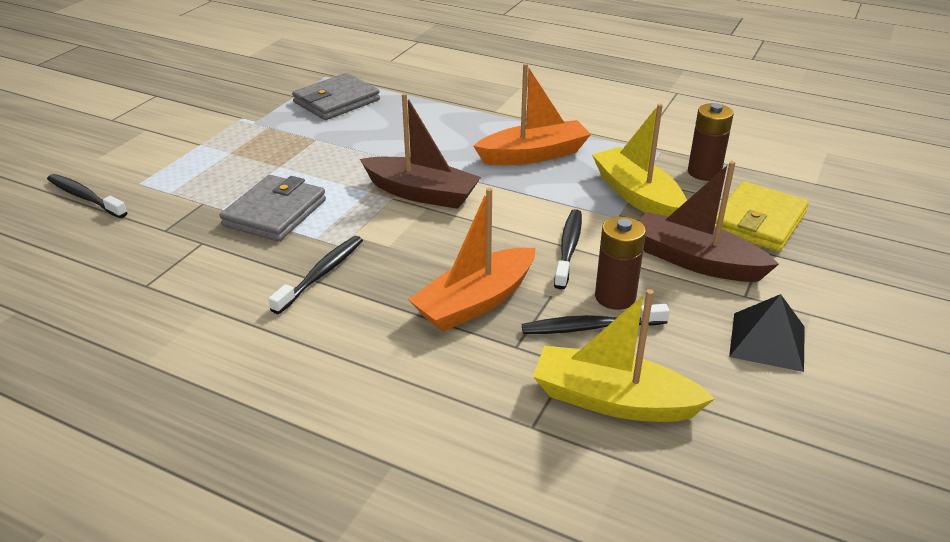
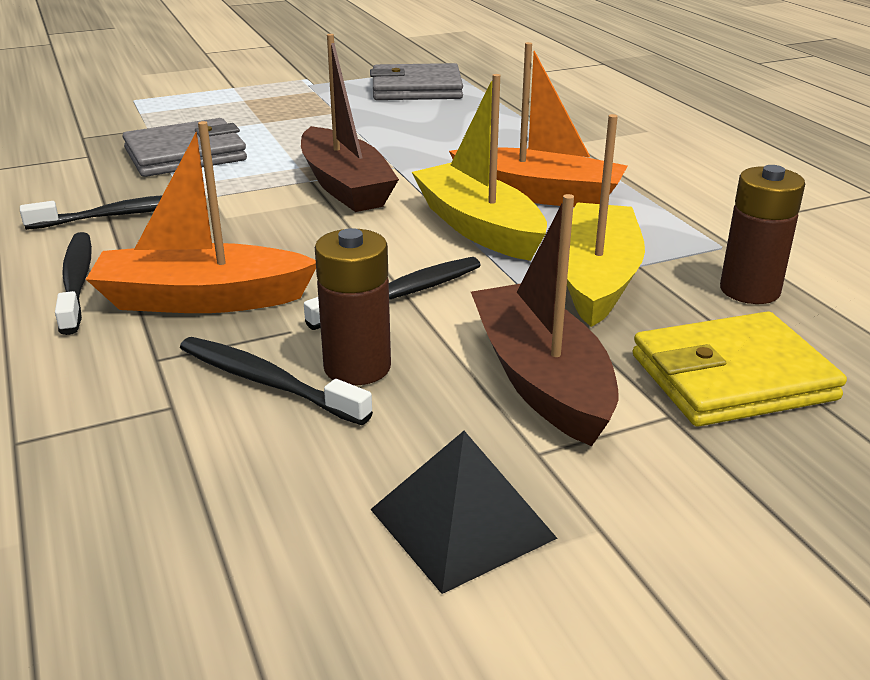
camera: 40 degrees right, 5 degrees down
black toothbrush [47,174,128,218] -> black toothbrush moved to [55,232,92,335]
yellow boat [533,289,715,422] -> yellow boat moved to [412,74,547,261]

